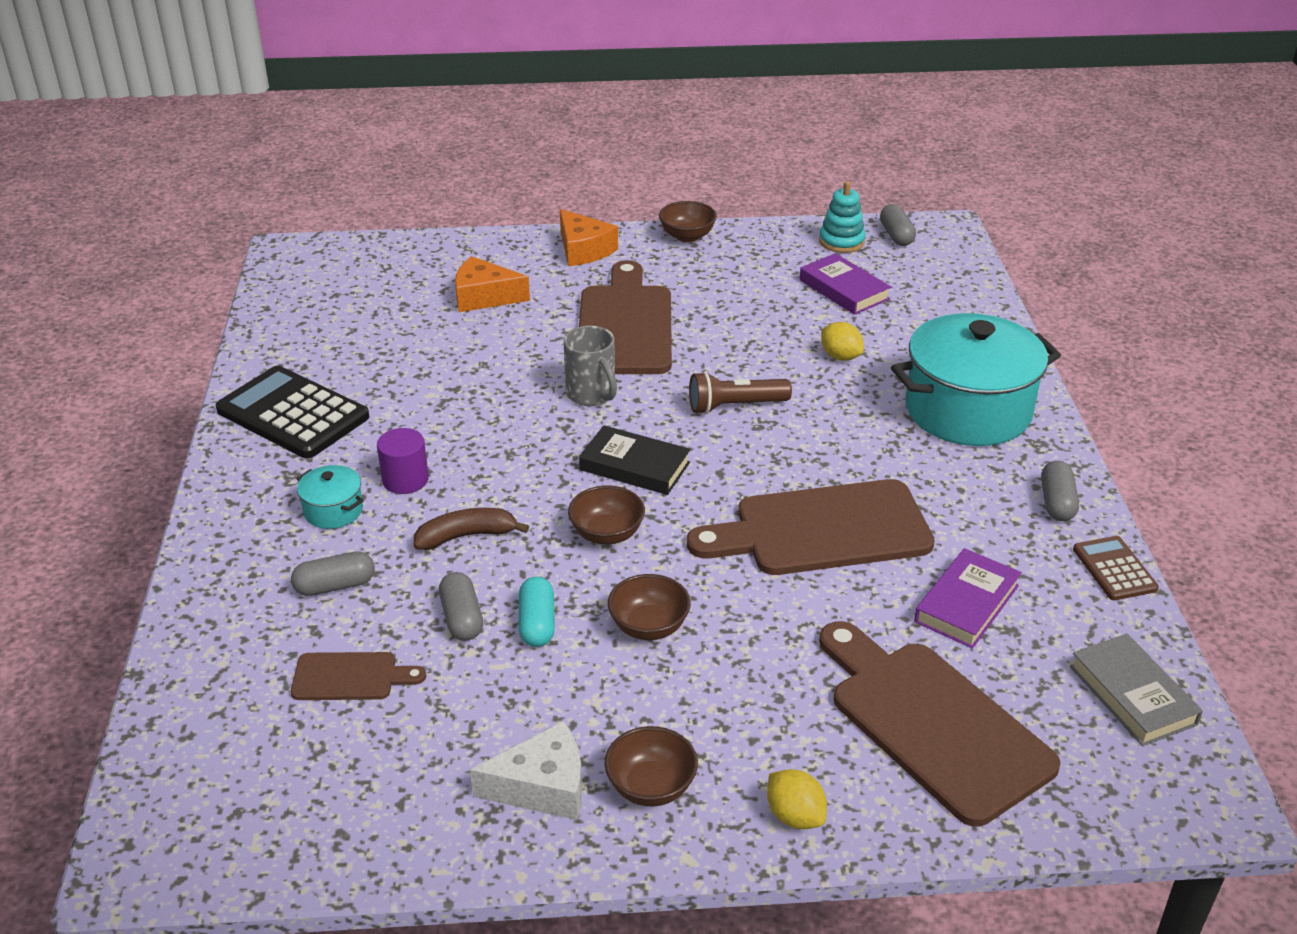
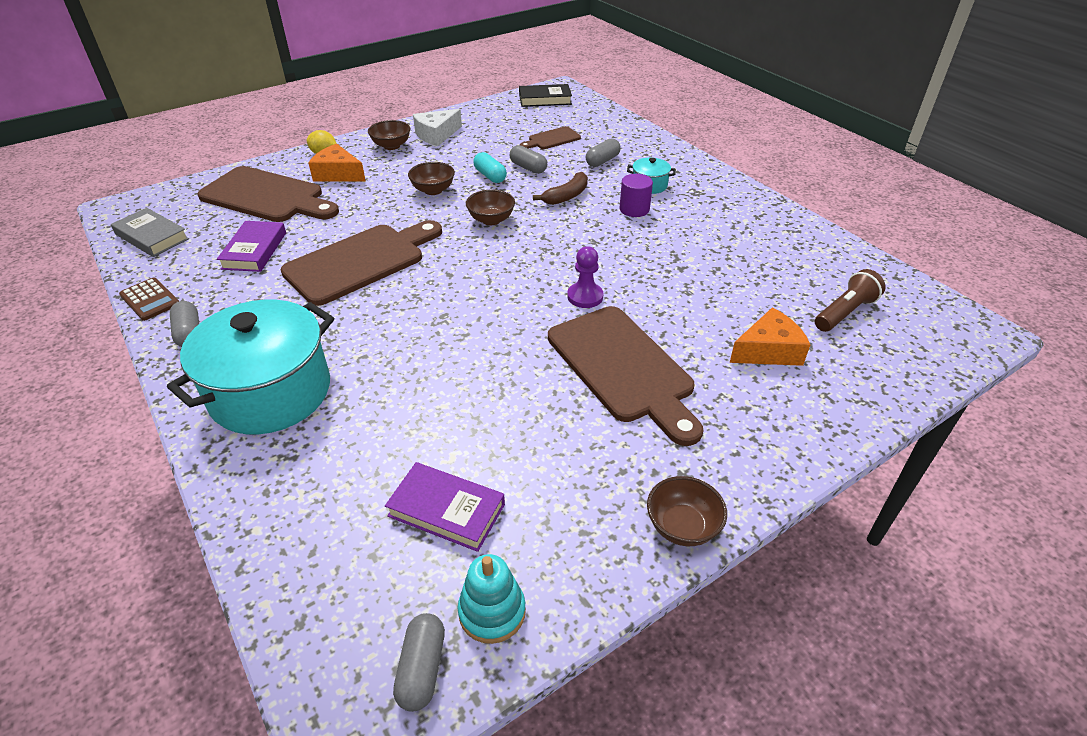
camera: 150 degrees right, 5 degrees up
black calculator [215,366,369,458] -> none
orange cheese [560,209,618,266] -> orange cheese moved to [308,144,366,182]
grey mug [564,326,617,406] -> purple pawn [567,246,604,308]
black book [579,425,691,495] -> black book moved to [519,84,572,107]
brown flashlight [689,372,792,414] -> brown flashlight moved to [815,269,886,332]
yellow lemon [821,322,864,361] -> none
grey capsule [880,204,916,246] -> grey capsule turned 45 degrees clockwise [393,613,445,712]

